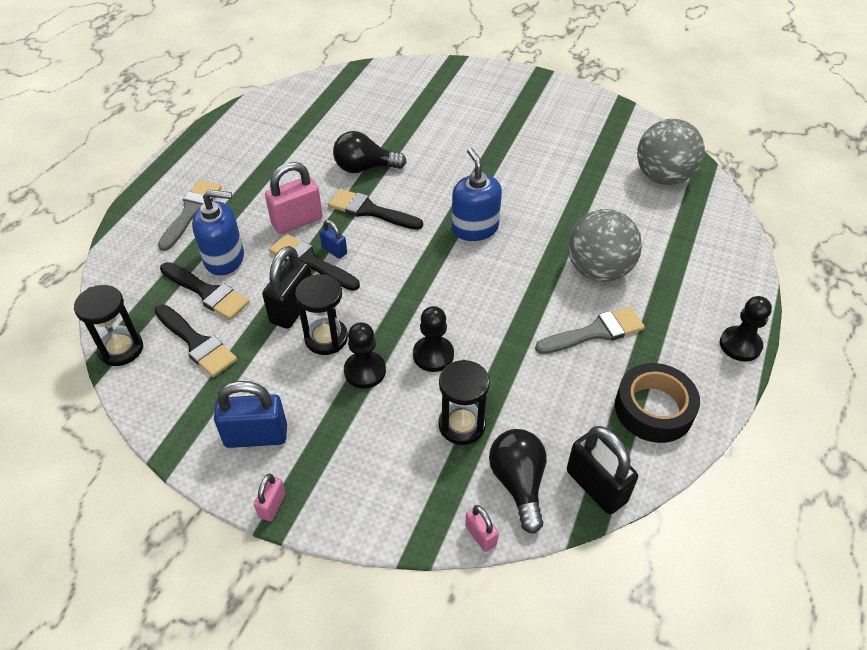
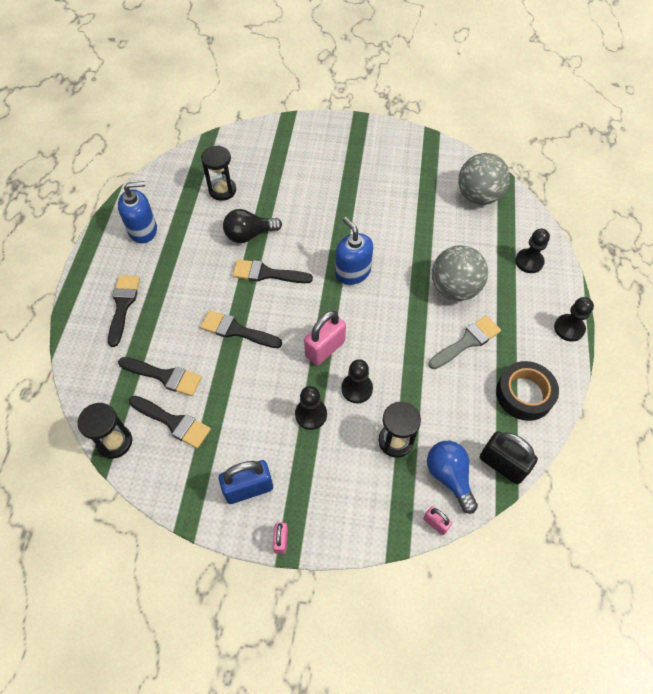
camera: 15 degrees left, 10 degrees up
grey brush [158,180,222,251] -> black brush [108,276,140,347]
blue soap dispenser [192,190,244,276] -> blue soap dispenser moved to [118,181,157,243]
black padlock [262,246,312,329] -> none
pink padlock [265,162,323,234] -> pink padlock moved to [304,310,346,366]
black hourglass [295,274,348,355] -> black hourglass moved to [201,145,236,201]
blue padlock [319,220,347,259] -> none
black light bulb [489,429,547,534] -> blue light bulb [427,441,478,514]
none -> black pawn [515,229,550,273]

